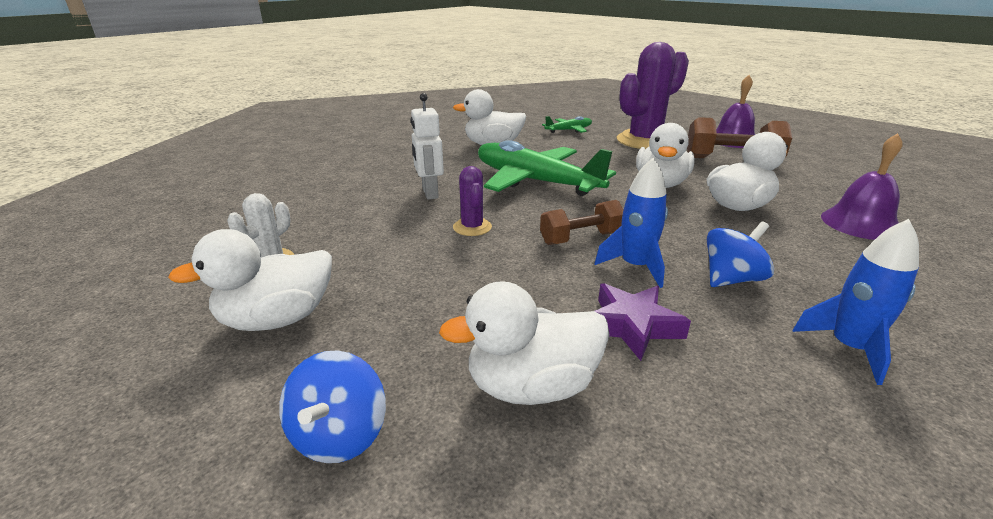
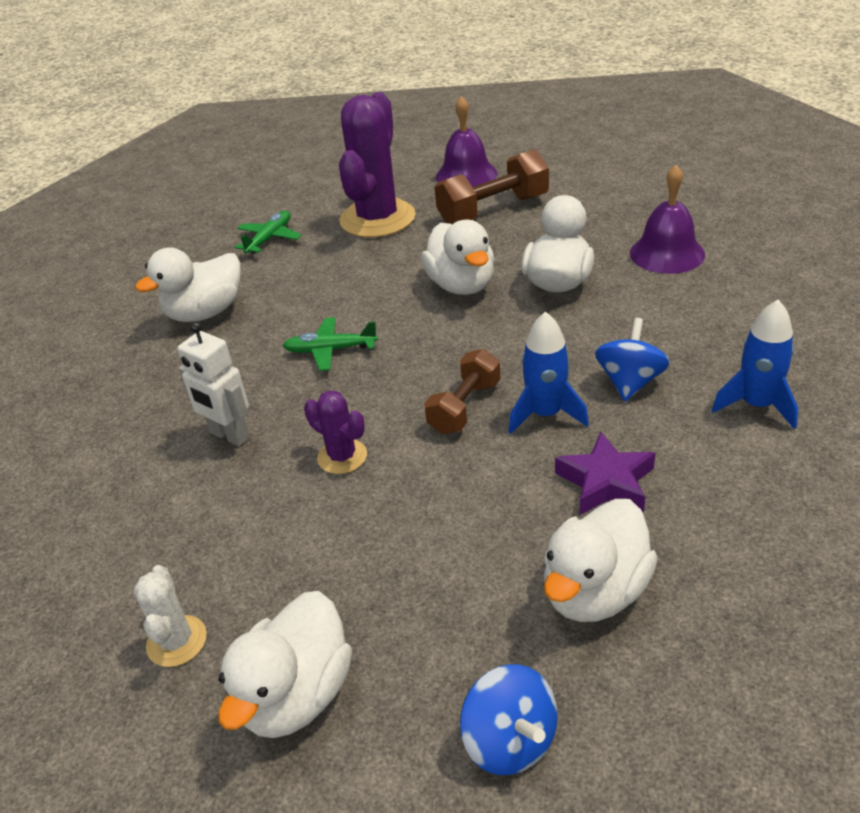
camera: 35 degrees left, 10 degrees up
green plane [478,140,616,196] -> green plane [283,317,378,371], size x0.47

